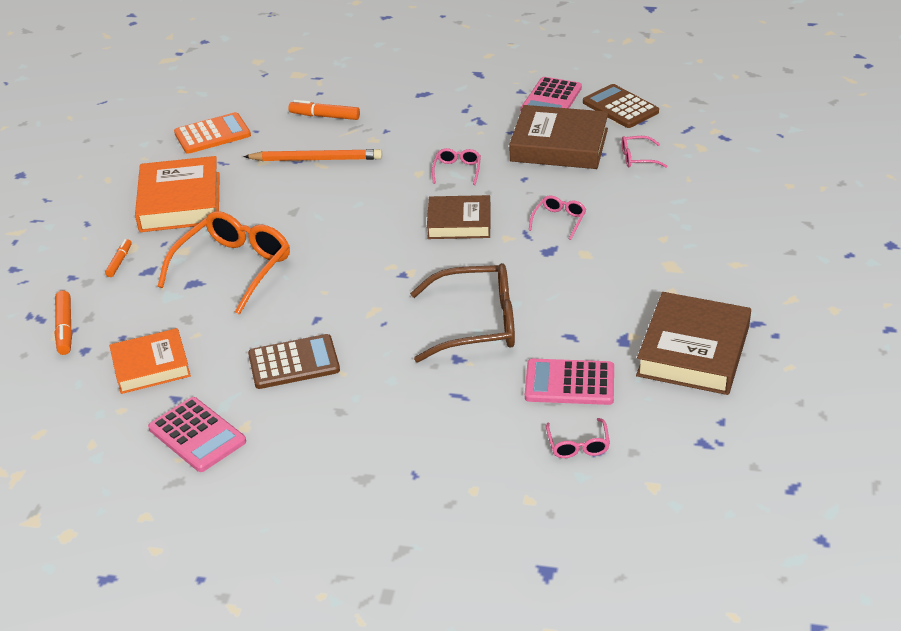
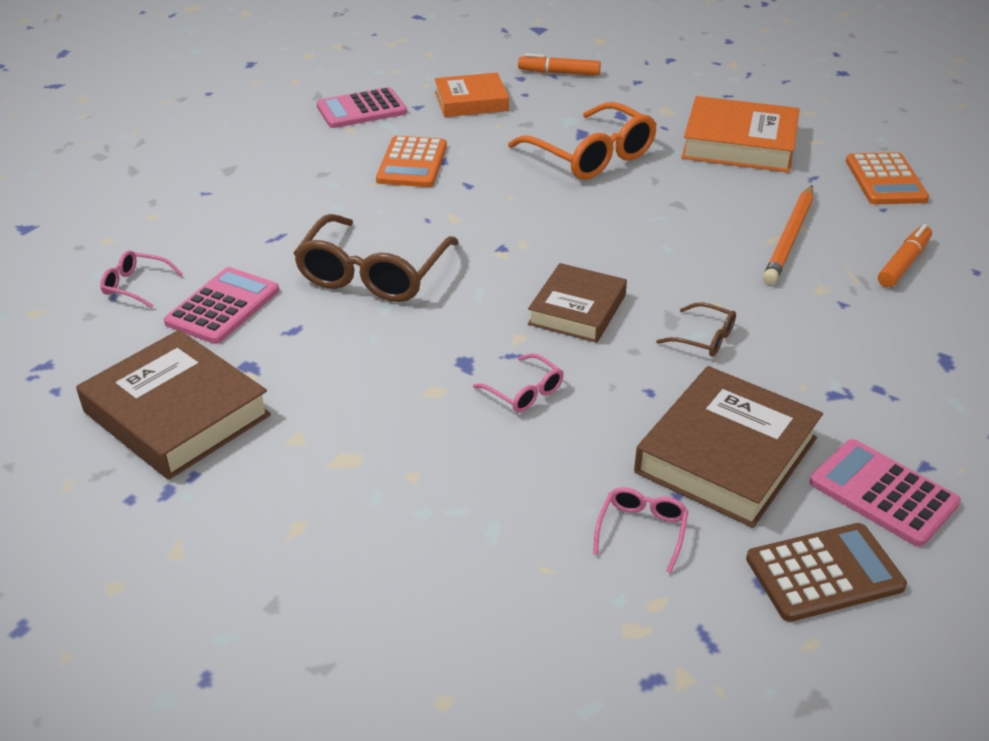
camera: 110 degrees right, 0 degrees up
orange marker [105,239,132,277] -> none
orange book [109,328,191,394] -> orange book turned 75 degrees clockwise [435,73,509,117]
brown calculator [248,334,340,389] -> orange calculator [376,136,447,187]
pink glasses [432,148,481,185] -> brown glasses [656,302,736,357]

